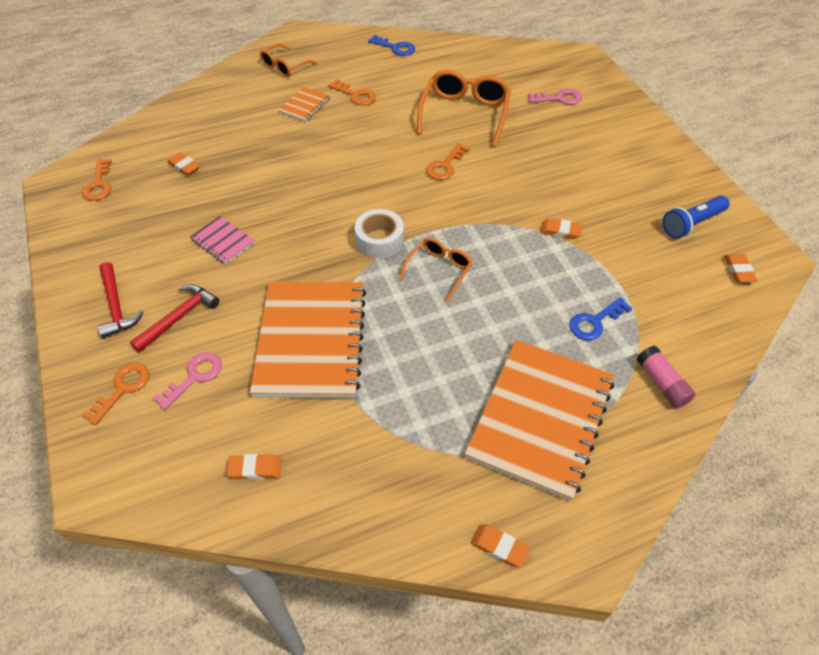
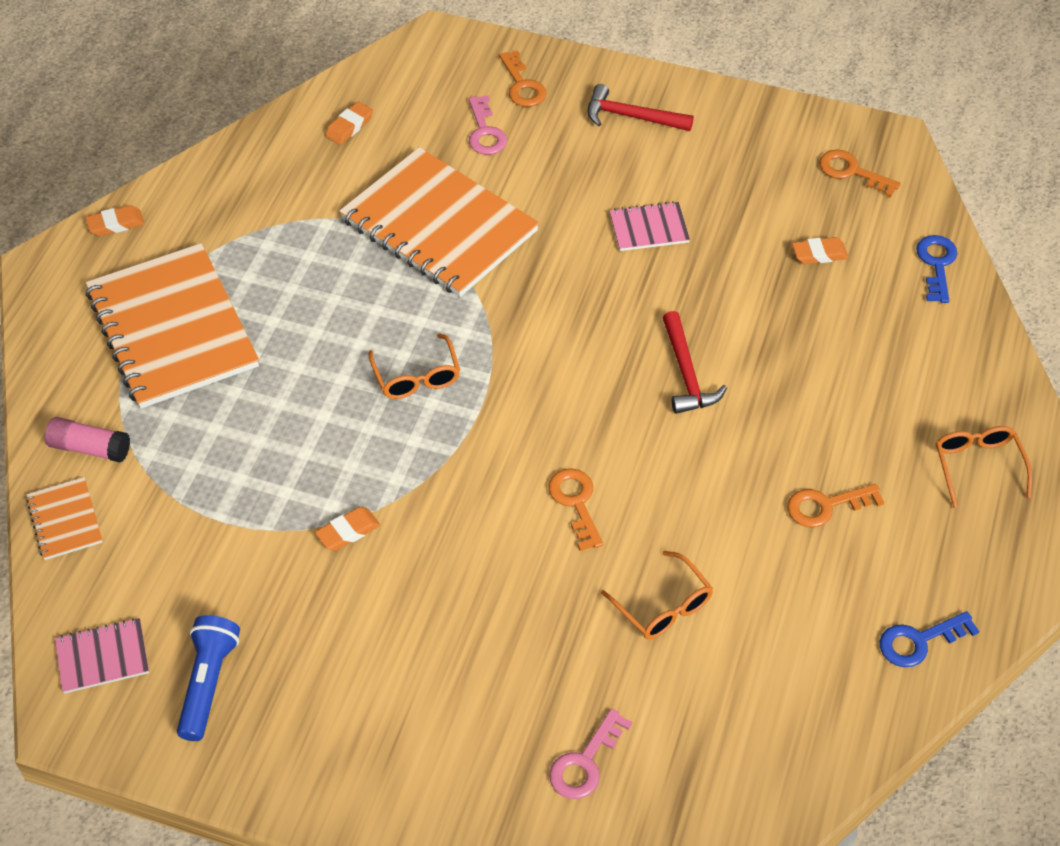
camera: 130 degrees right, 0 degrees up
red hammer [130,284,219,353] -> red hammer moved to [663,311,727,414]
orange notebook [278,87,330,122] -> orange notebook moved to [26,477,103,560]
white tape [355,209,404,258] -> none
orange glasses [417,70,511,147] -> orange glasses [601,551,713,640], size x0.58
blue key [570,298,632,340] -> blue key moved to [916,235,958,303]
orange eraser [724,254,757,283] -> pink notebook [55,618,149,694]

